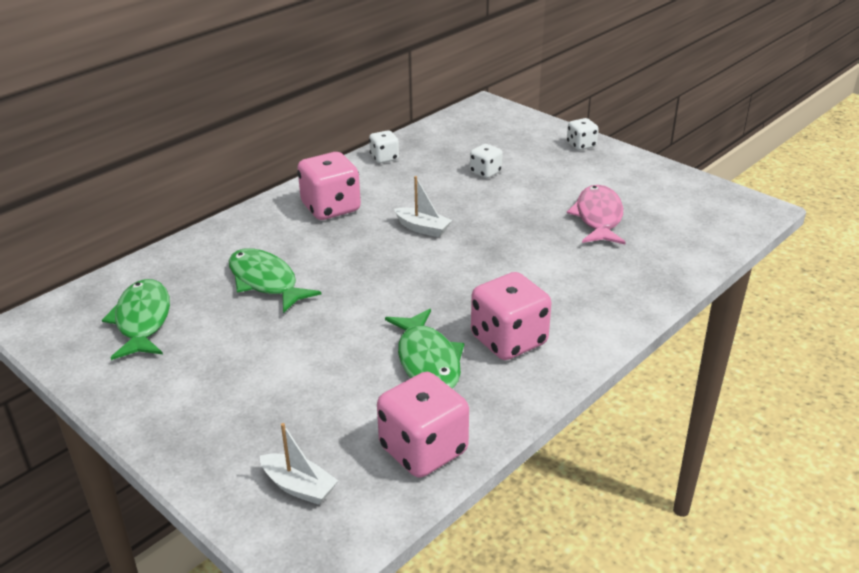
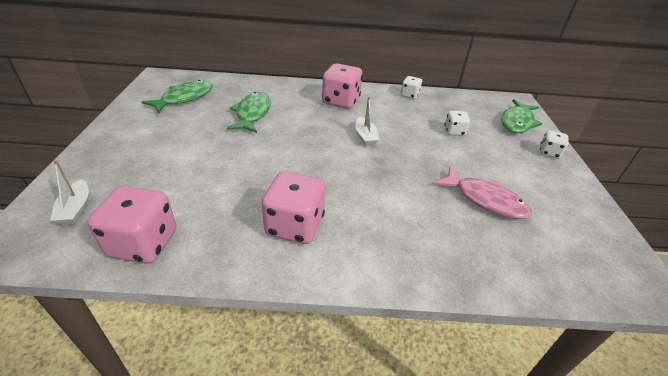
camera: 45 degrees right, 5 degrees up
green fish [385,309,464,389] -> green fish moved to [501,99,542,133]
pink fish [567,185,626,244] -> pink fish turned 75 degrees clockwise [434,167,532,219]

